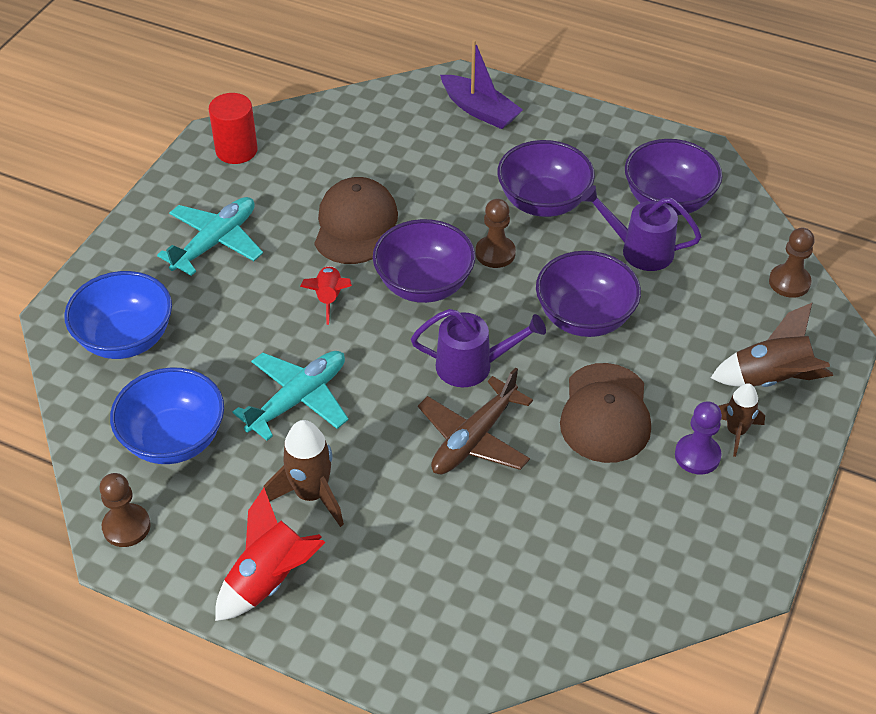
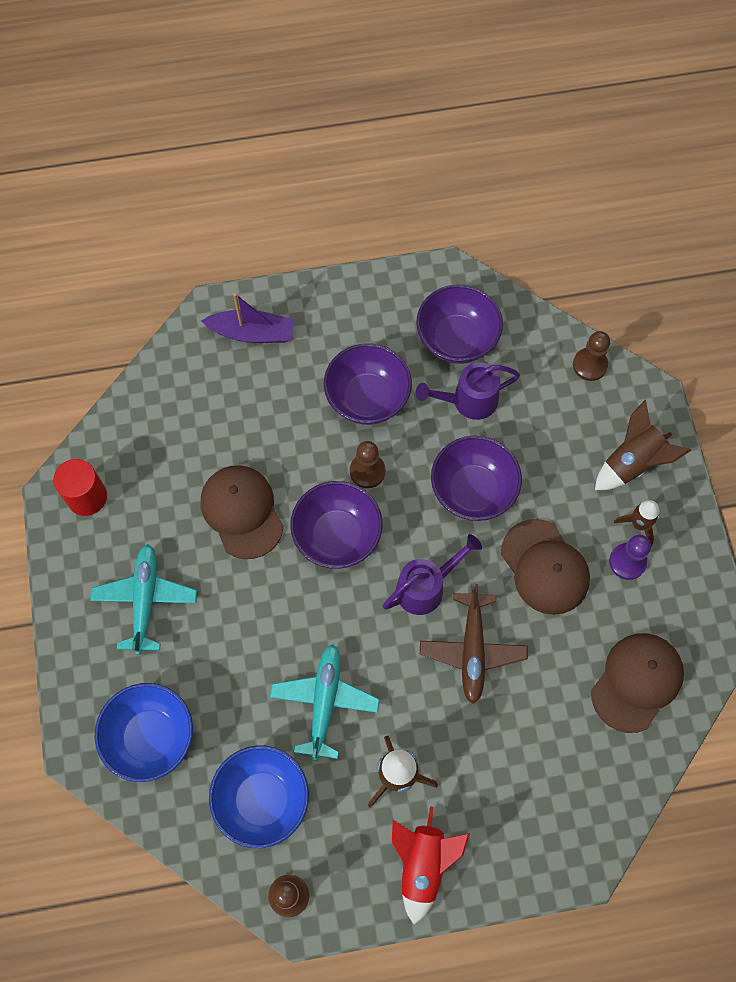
camera: 35 degrees left, 20 degrees up
red rocket [300,266,352,325] -> none
none -> brown cap [591,633,684,733]

